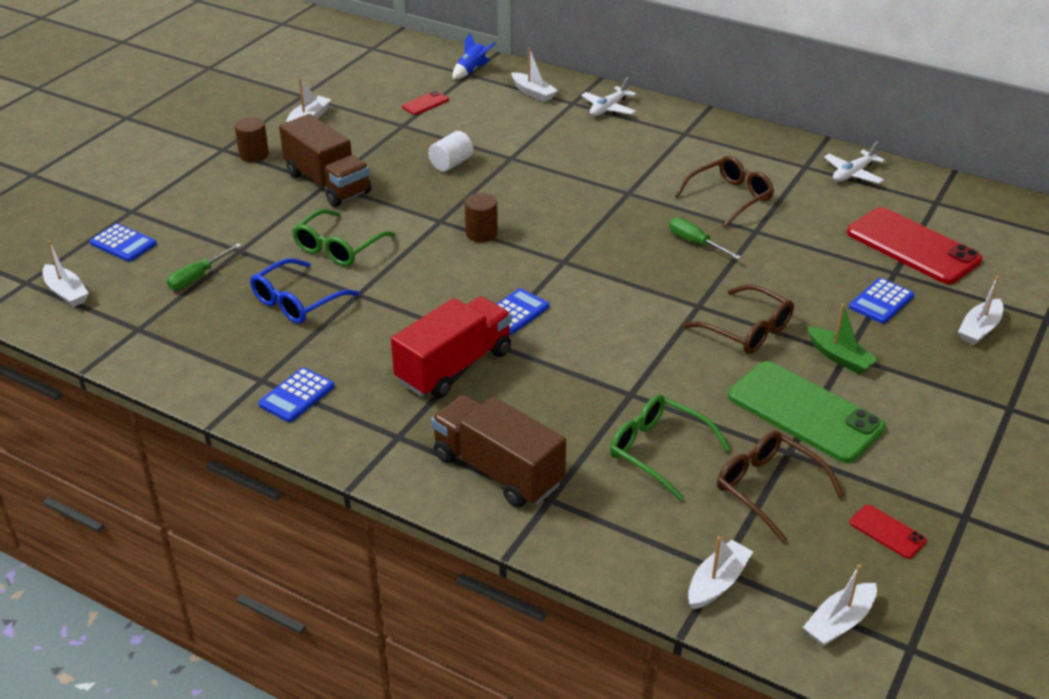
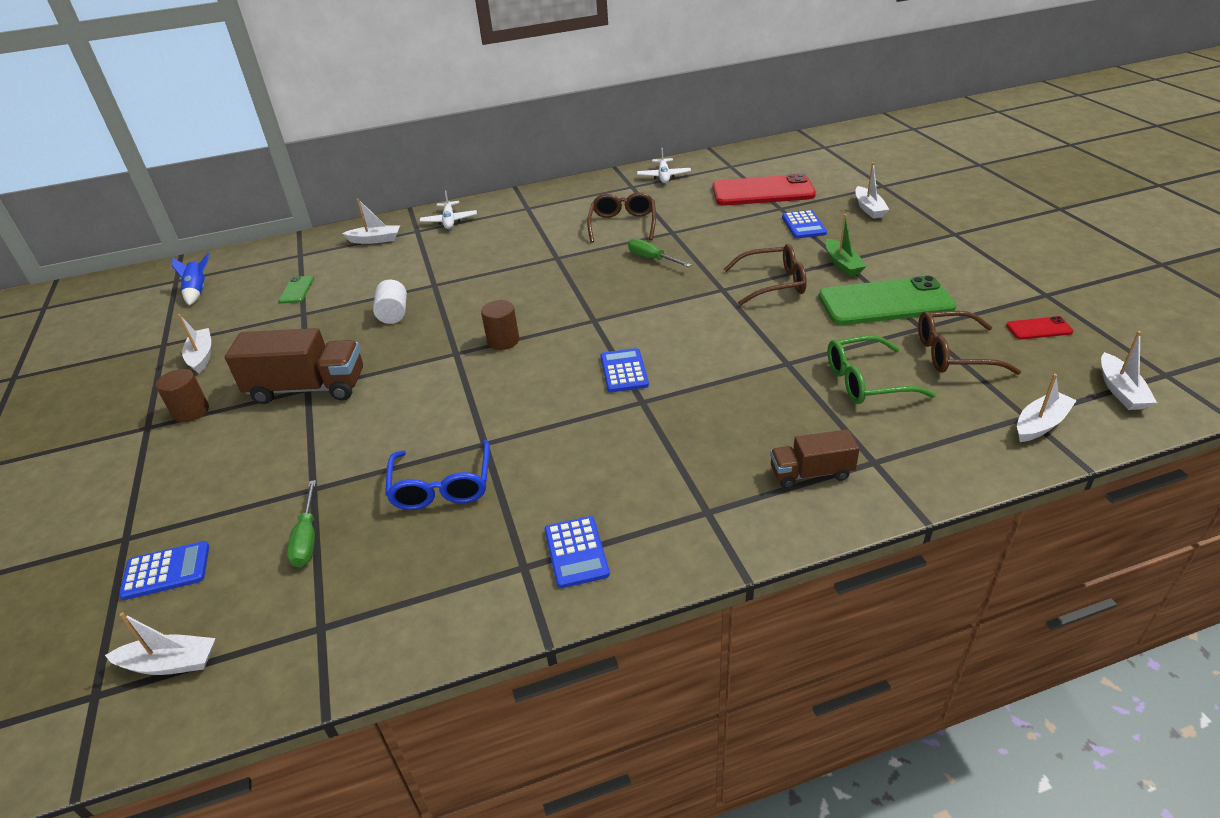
camera: 45 degrees left, 0 degrees up
green glasses [292,209,395,266] -> none
red truck [391,296,512,398] -> none
red phone [402,91,449,115] -> green phone [278,276,314,304]
brown truck [431,395,566,507] -> brown truck [770,429,860,489], size x0.57
blue rocket [453,34,496,79] -> blue rocket moved to [172,253,209,306]
green screwdriver [669,217,741,260] -> green screwdriver turned 45 degrees clockwise [628,238,691,267]
white boat [688,537,753,610] -> white boat turned 60 degrees clockwise [1017,374,1077,442]
green boat [807,304,878,374] -> green boat turned 75 degrees clockwise [826,214,867,276]

